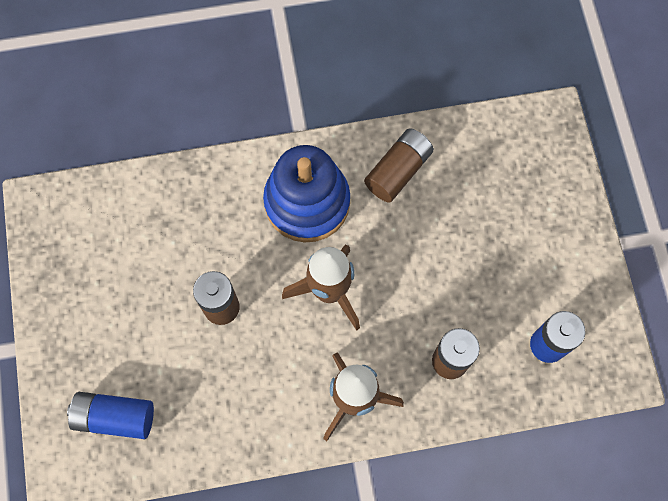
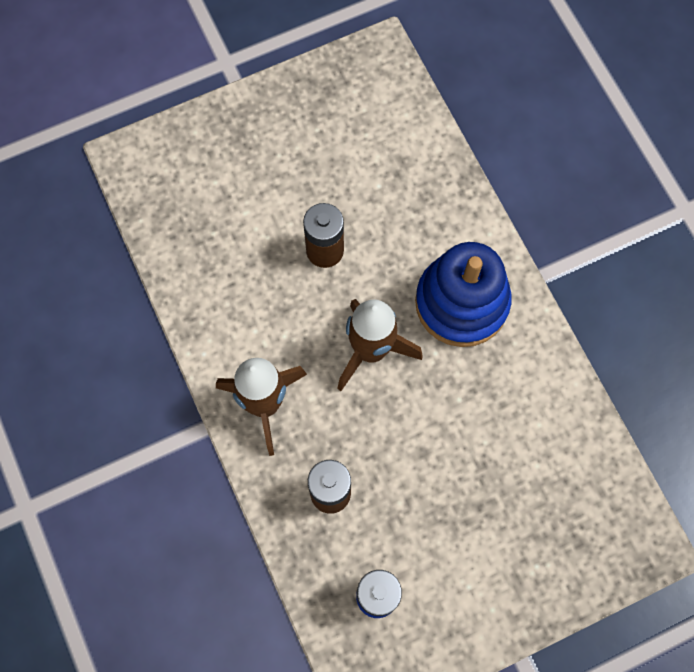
camera: 75 degrees right, 0 degrees up
blue battery [67,392,154,439] -> none
brown battery [364,128,434,202] -> none

